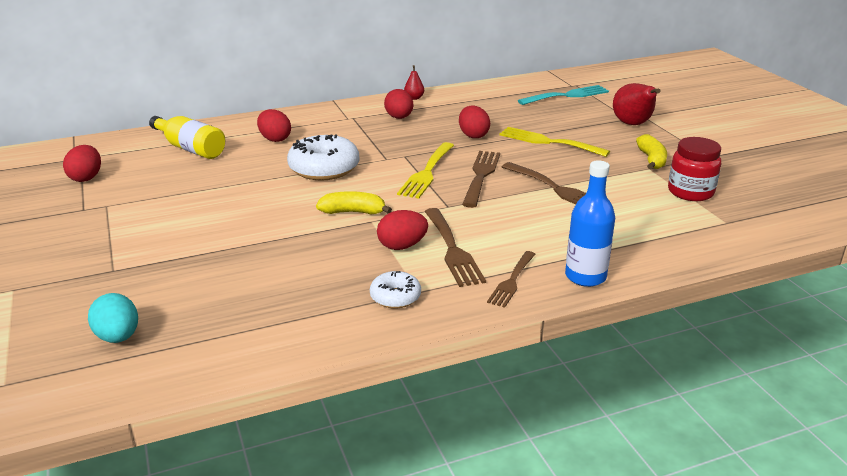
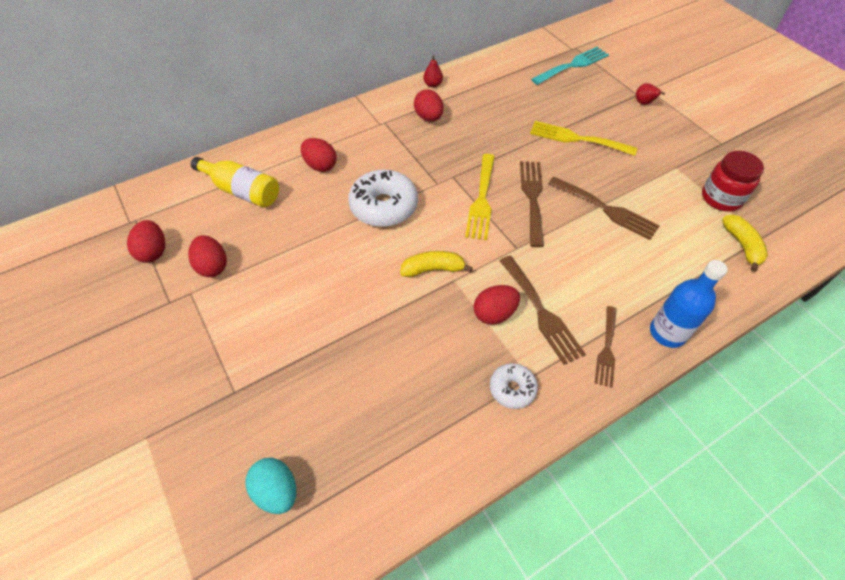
camera: 10 degrees left, 25 degrees up
red egg [459,106,490,138] -> red egg moved to [188,235,227,277]
red pear [613,83,661,125] -> red pear [636,83,665,105], size x0.52
yellow banana [636,134,667,169] -> yellow banana moved to [722,215,768,272]

